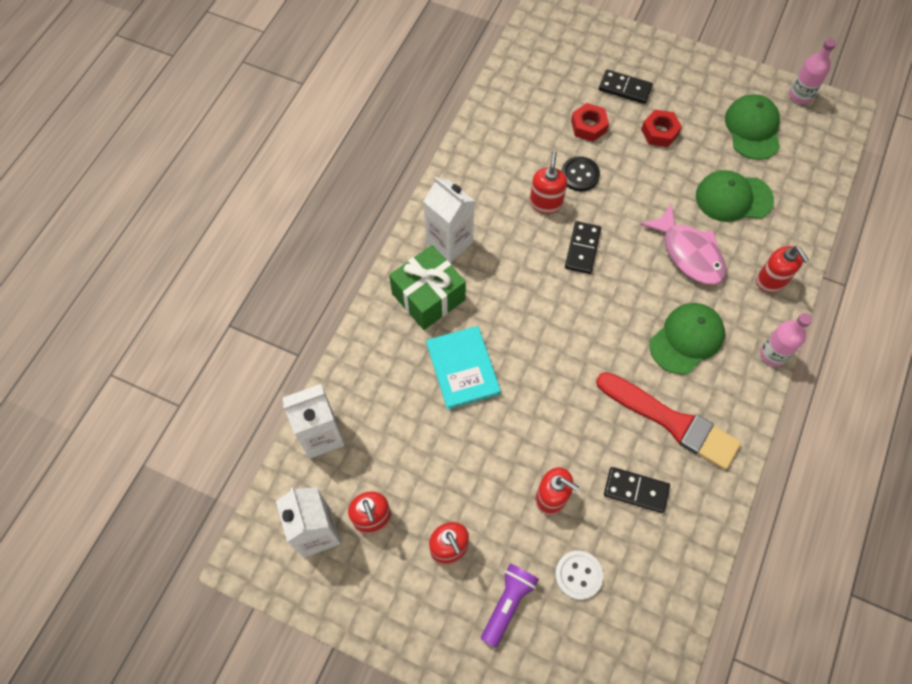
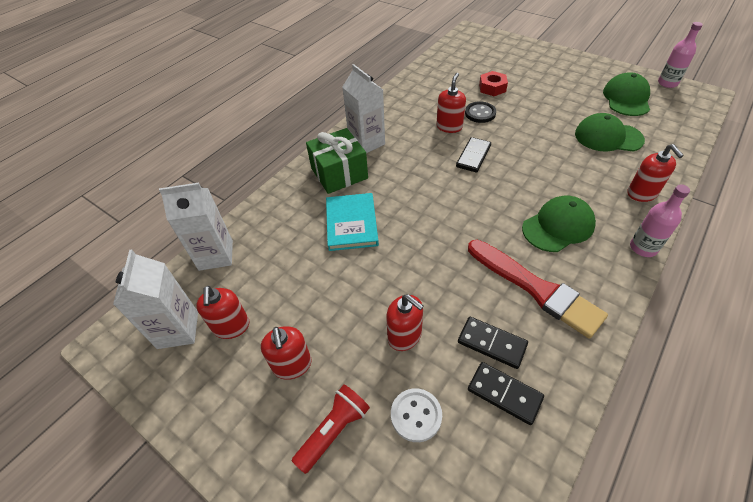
camera: 15 degrees right, 15 degrees down
purple flashlight [481,563,539,648] -> red flashlight [292,385,370,474]
black domino [599,70,653,104] -> black domino moved to [468,362,544,425]
pink fish [640,203,727,285] -> none
red nut [641,110,682,147] -> none

